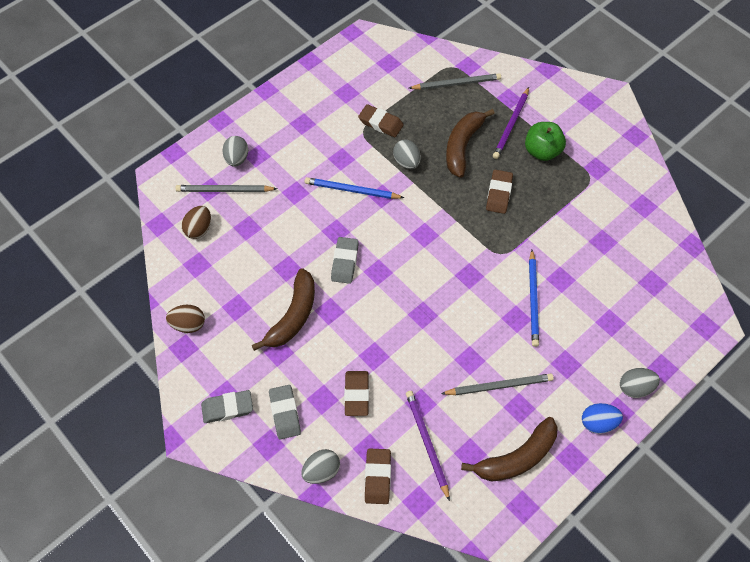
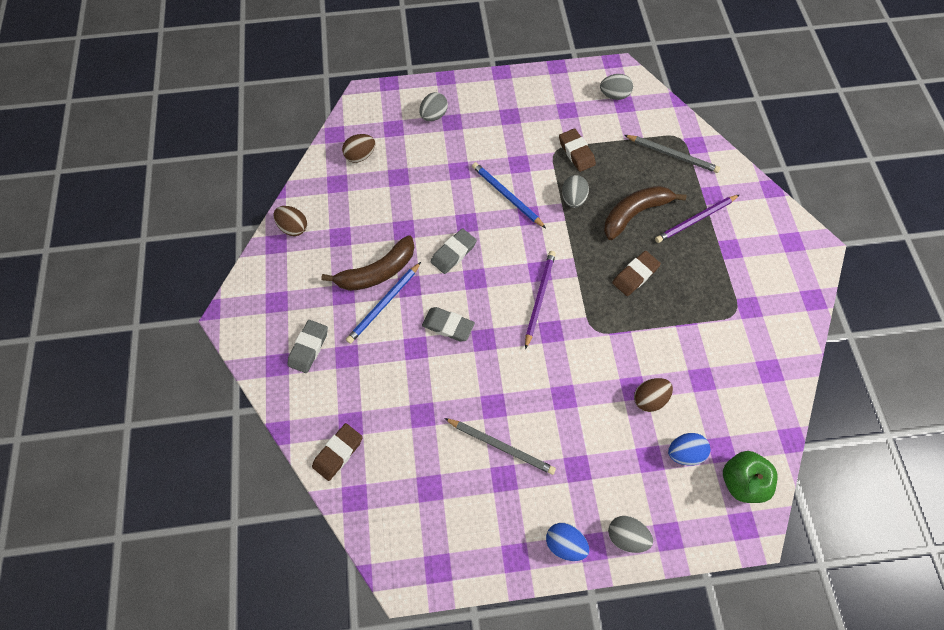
camera: 35 degrees right, 5 degrees up
grey pencil [175,185,277,192] -> none
grey eraser [201,390,253,423] -> grey eraser moved to [422,307,475,342]
grey egg [301,449,340,484] -> grey egg moved to [600,74,633,100]
brown eraser [344,371,369,416] -> none
purple pencil [406,391,450,501] -> purple pencil moved to [525,251,556,349]
brown banana [461,417,558,482] -> none
green apple [525,122,566,161] -> green apple moved to [723,451,777,503]
blue pencil [529,250,539,347] -> blue pencil moved to [346,262,421,344]
none -> brown egg [634,378,673,412]
none -> blue egg [668,433,710,466]

